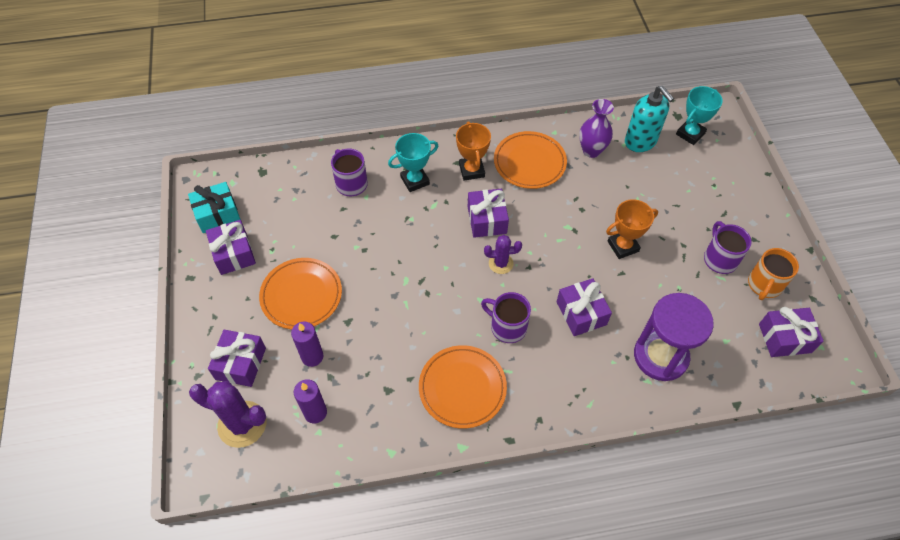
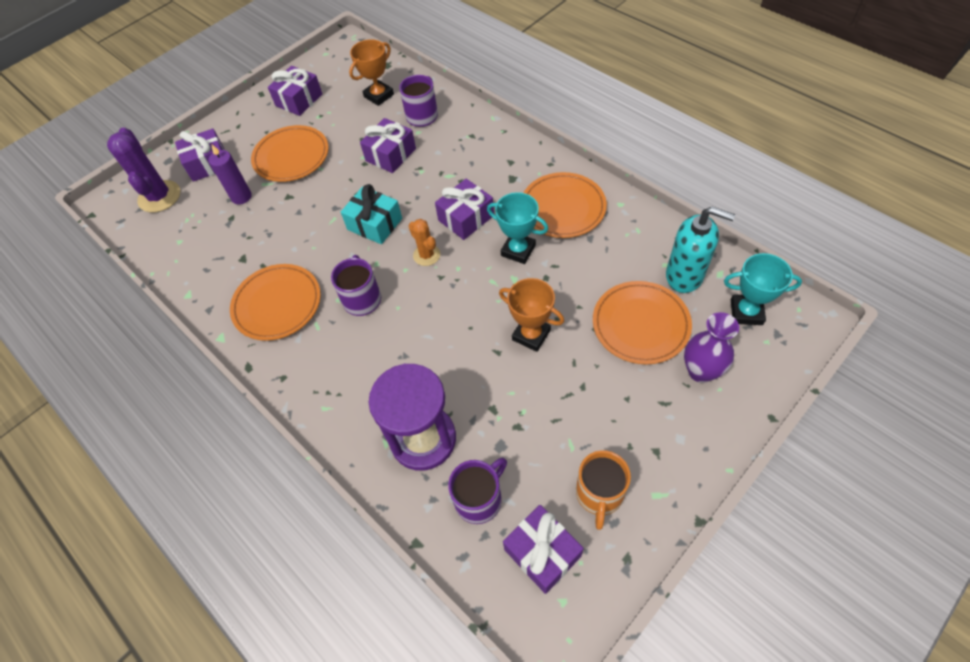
camera: 60 degrees right, 0 degrees up
turquoise gift [188,182,241,233] -> turquoise gift moved to [341,184,402,244]
purple candle [294,379,327,423] -> none
turquoise trophy [388,133,438,192] -> turquoise trophy moved to [487,192,548,264]
orange trophy [456,121,491,181] -> orange trophy moved to [349,39,394,106]
purple cactus [484,235,522,274] -> orange cactus [409,219,440,266]
purple gift [556,278,612,336] -> purple gift moved to [360,118,416,173]
purple vase [579,99,614,158] -> purple vase moved to [684,312,739,383]
turquoise soap dispenser [625,86,674,152] -> turquoise soap dispenser turned 90 degrees counterclockwise [666,207,735,293]
purple mug [704,221,752,274] -> purple mug moved to [448,458,507,524]
orange mug [748,248,799,300] -> orange mug turned 75 degrees counterclockwise [576,450,631,530]
none -> orange plate [593,281,692,365]

